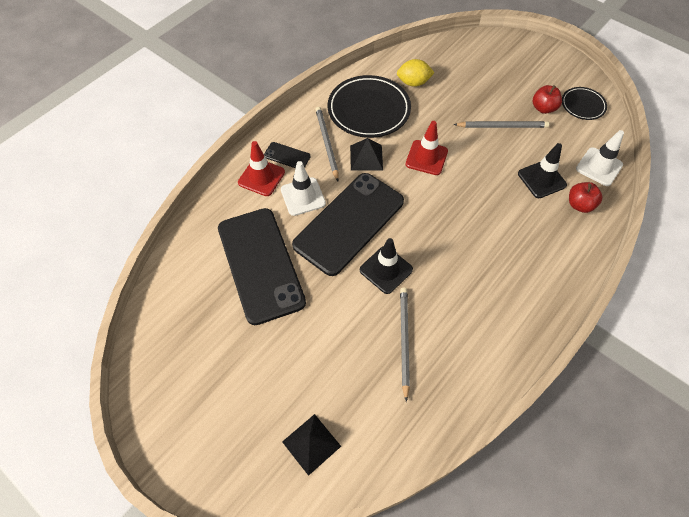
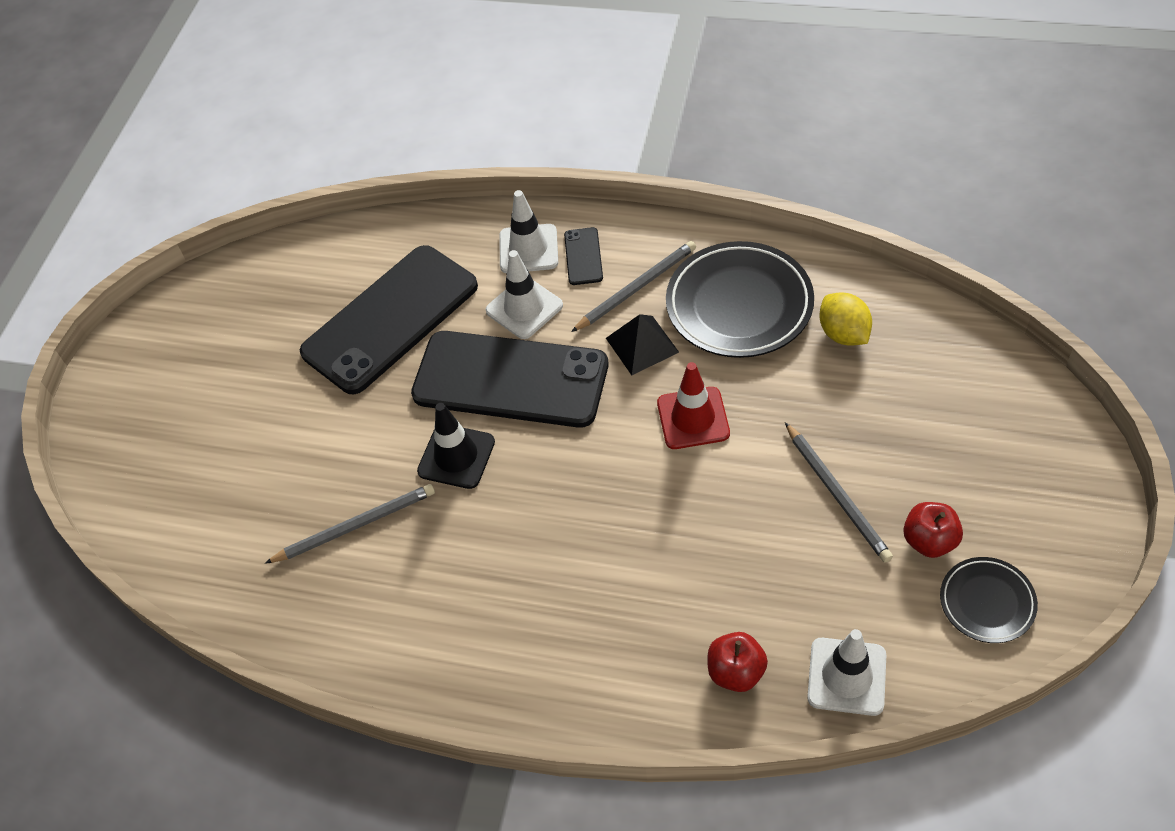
camera: 70 degrees right, 5 degrees down
red traffic cone [238,141,285,196] -> white traffic cone [499,190,558,273]
black pyramid [282,414,341,476] -> none
black traffic cone [518,143,567,198] -> none

